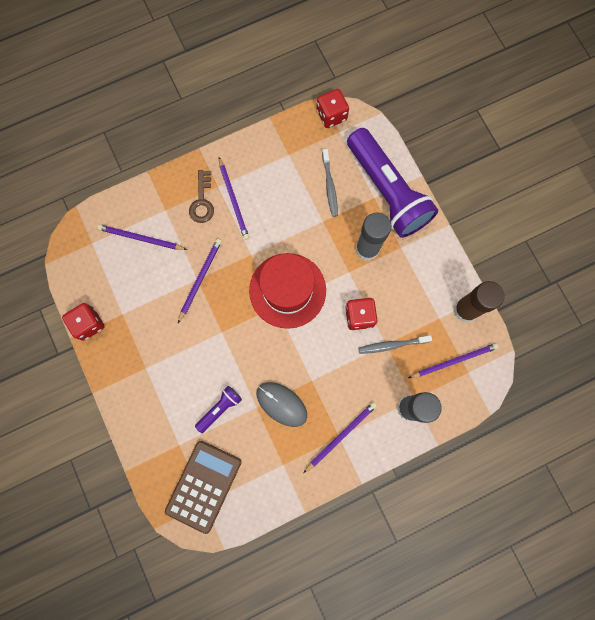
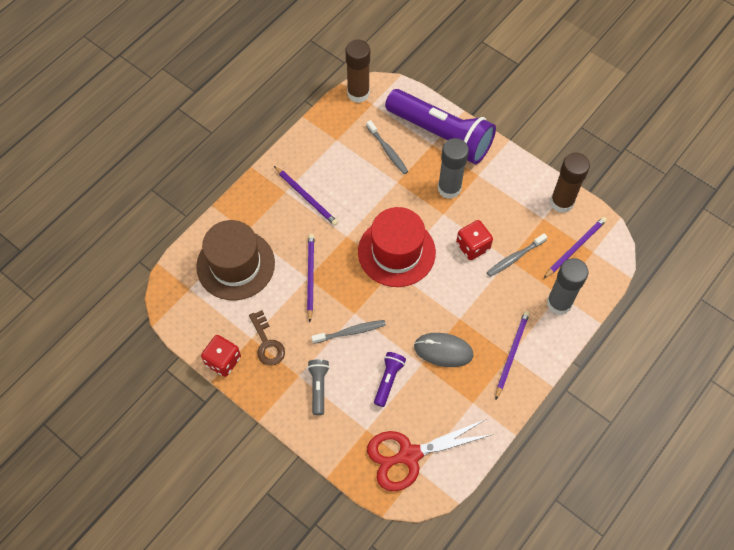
camera: 25 degrees left, 15 degrees down
purple pencil [97,225,187,250] -> brown hat [196,220,275,300]
brown calculator [165,441,241,534] -> red scissors [367,419,493,491]
brown key [189,170,214,223] -> brown key moved to [249,310,285,366]
red dice [317,89,349,128] -> brown glue stick [345,40,370,103]
none -> grey flashlight [307,359,330,415]
none -> grey toothbrush [311,320,386,344]

